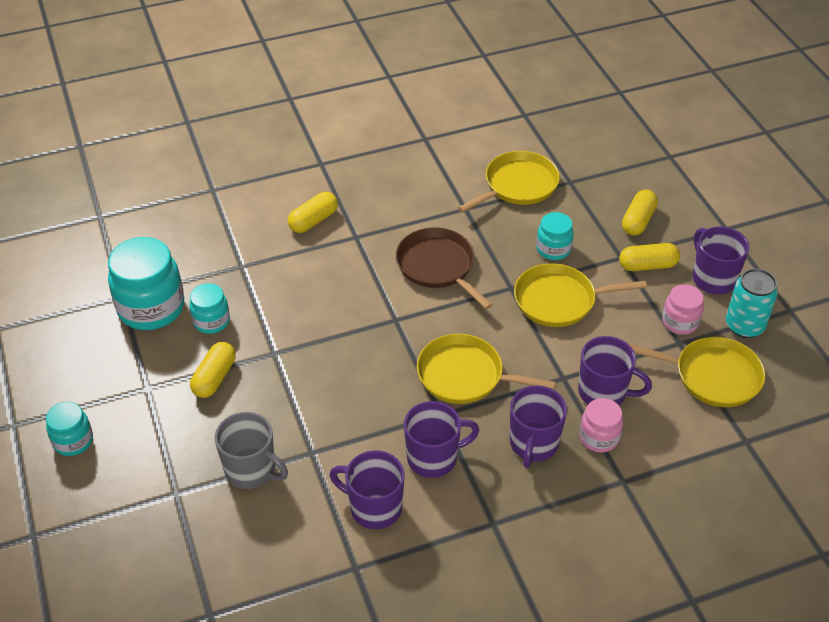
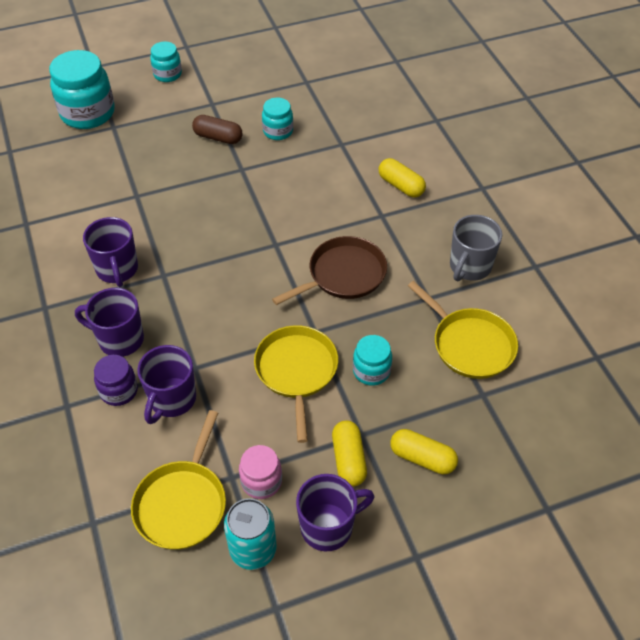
camera: 90 degrees right, 5 degrees up
turquoise jar [108,237,184,330] -> turquoise jar moved to [49,50,114,129]
yellow capsule [190,342,236,398] -> brown capsule [192,115,242,144]
grey mug [215,412,288,489] -> grey mug moved to [450,215,502,282]
purple mug [329,450,405,530] -> none
yellow pan [417,334,556,404] -> none
pink jar [580,398,623,452] -> purple jar [94,355,138,406]

